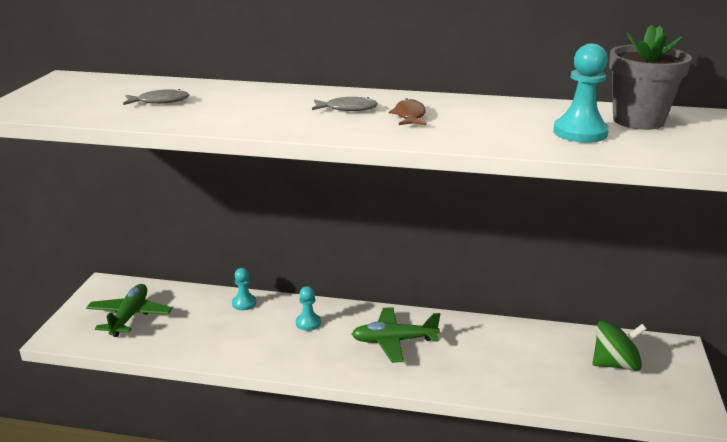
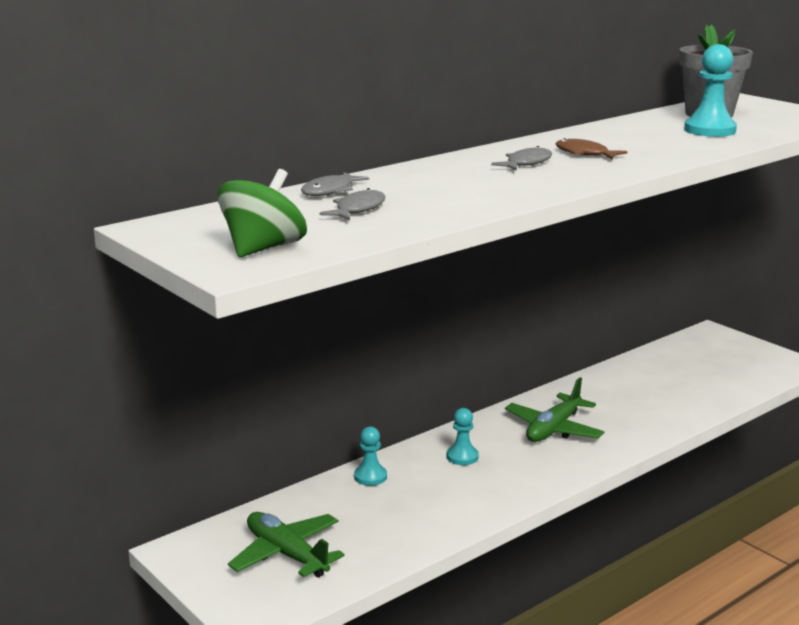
camera: 50 degrees left, 5 degrees down
green spinning top [592,320,647,371] -> green spinning top moved to [217,169,307,257]
none -> grey fish [301,172,369,196]

